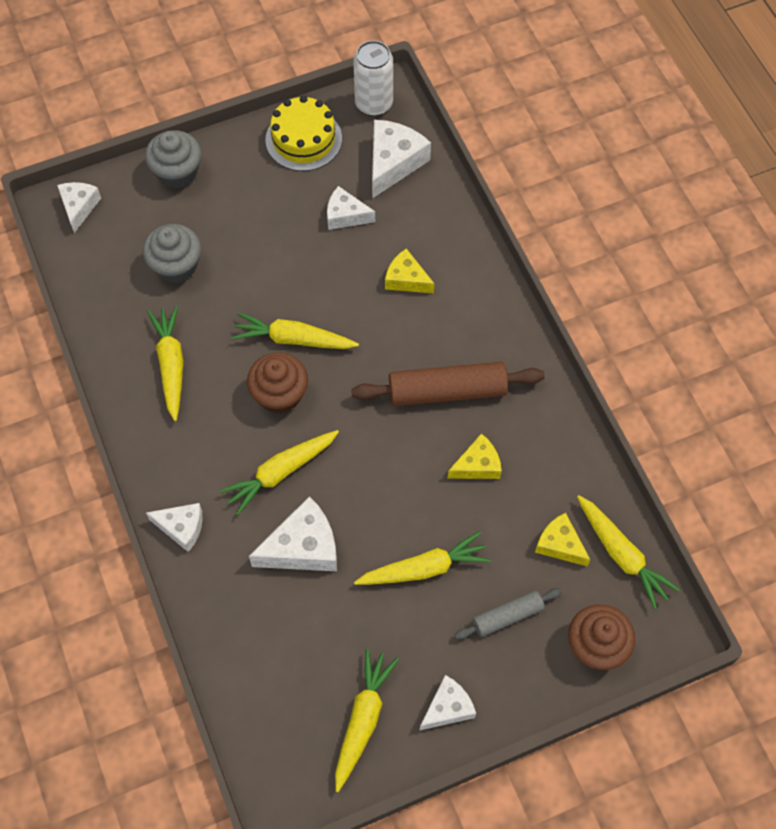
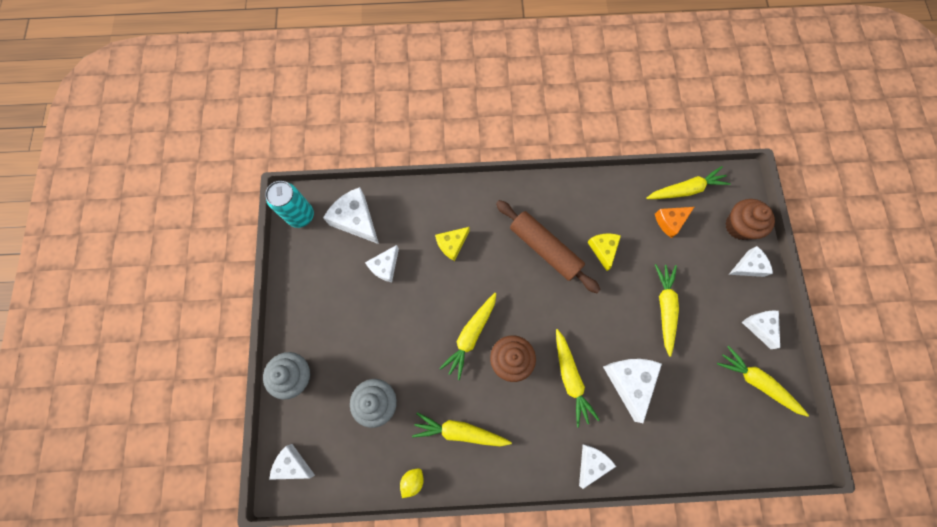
camera: 70 degrees left, 10 degrees up
yellow cake [265,95,342,171] -> none
brown rolling pin [351,362,545,406] -> brown rolling pin turned 60 degrees counterclockwise [496,200,601,293]
white can [353,41,393,116] -> turquoise can [265,181,314,228]
grey rolling pin [454,588,562,640] -> none
yellow cheese [535,513,590,567] -> orange cheese [655,207,694,238]
none -> yellow lemon [400,468,424,498]
none -> white cheese [729,246,773,277]

